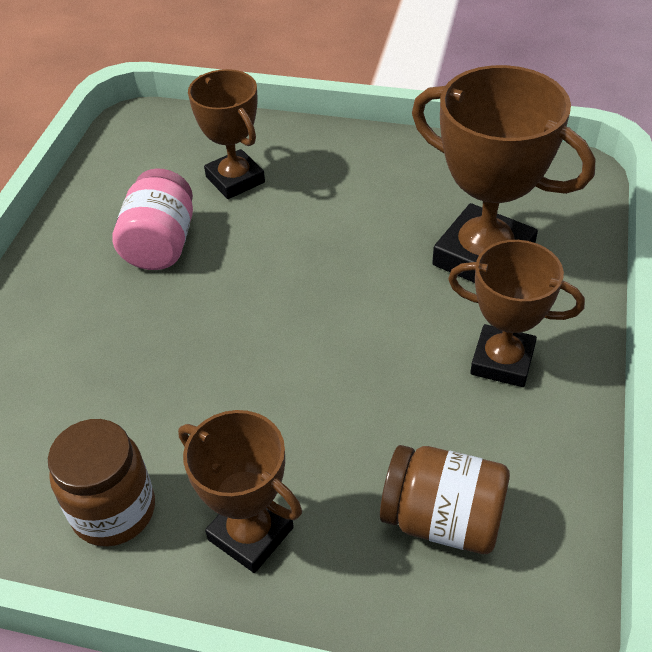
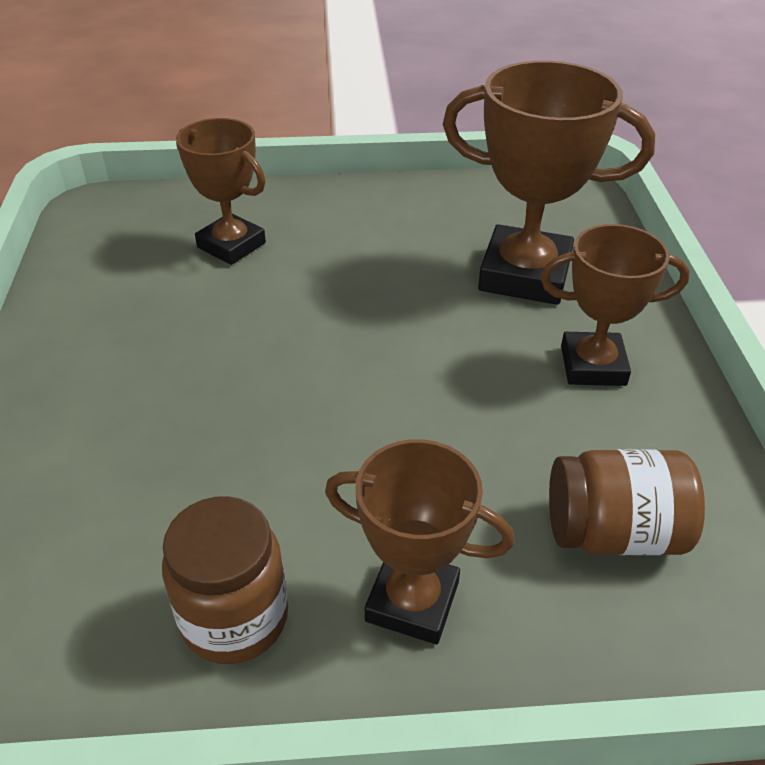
camera: 20 degrees left, 5 degrees down
pink jar [112,168,193,270] -> none

